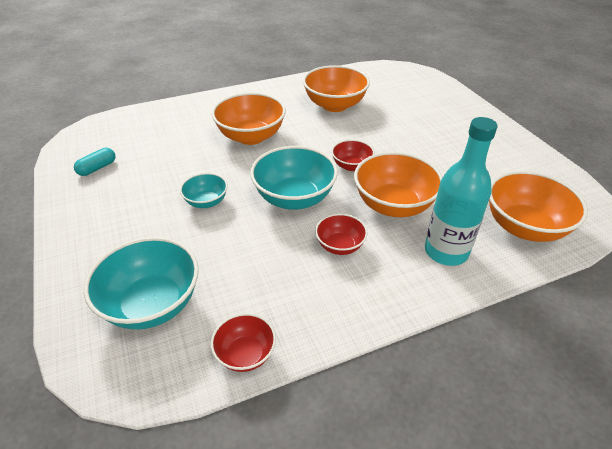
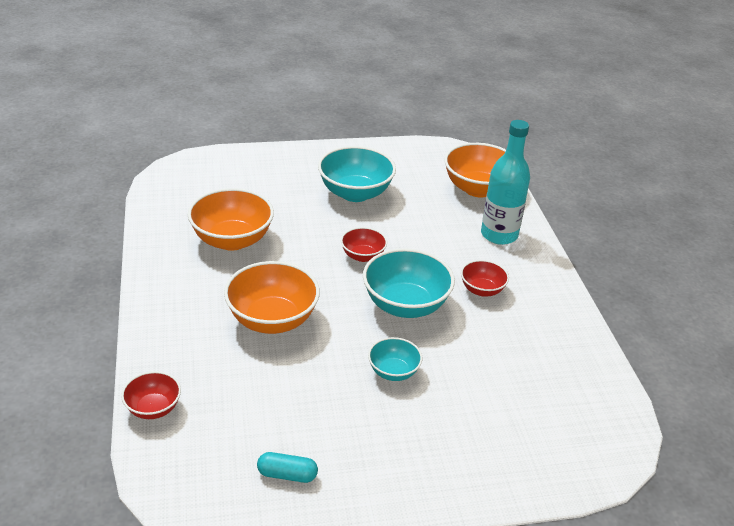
camera: 80 degrees left, 5 degrees down
turquoise capsule [74,148,116,176] -> turquoise capsule turned 45 degrees counterclockwise [257,452,318,483]
turquoise bowl [84,237,199,330] -> turquoise bowl moved to [318,146,396,202]
red bowl [211,313,276,372] -> red bowl moved to [121,371,181,419]
orange bowl [354,152,443,217] -> none

